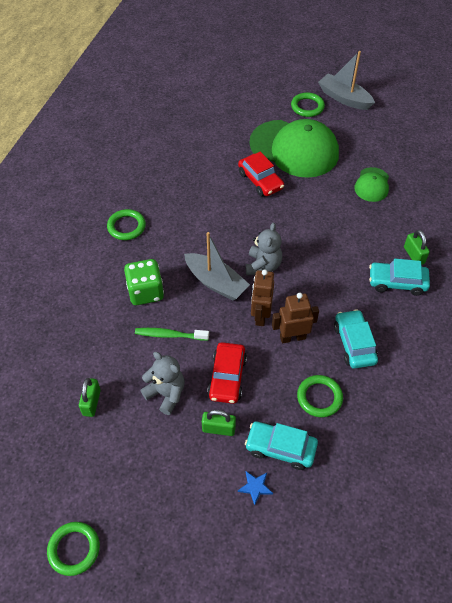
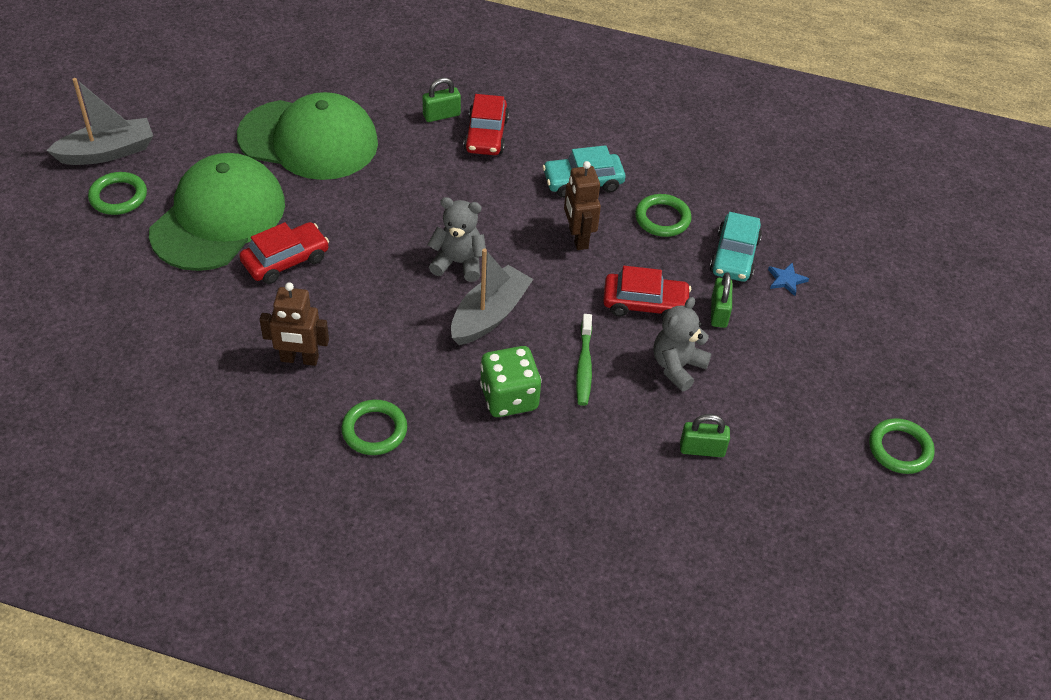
camera: 95 degrees left, 5 degrees down
brown robot [251,270,274,326] -> brown robot moved to [259,282,329,366]
grey boat [318,51,375,110] -> grey boat turned 150 degrees counterclockwise [46,78,153,165]
green cap [354,167,389,202] -> green cap [237,92,378,180], size x2.08
turquoise car [369,259,430,296] -> red car [464,94,509,155]

